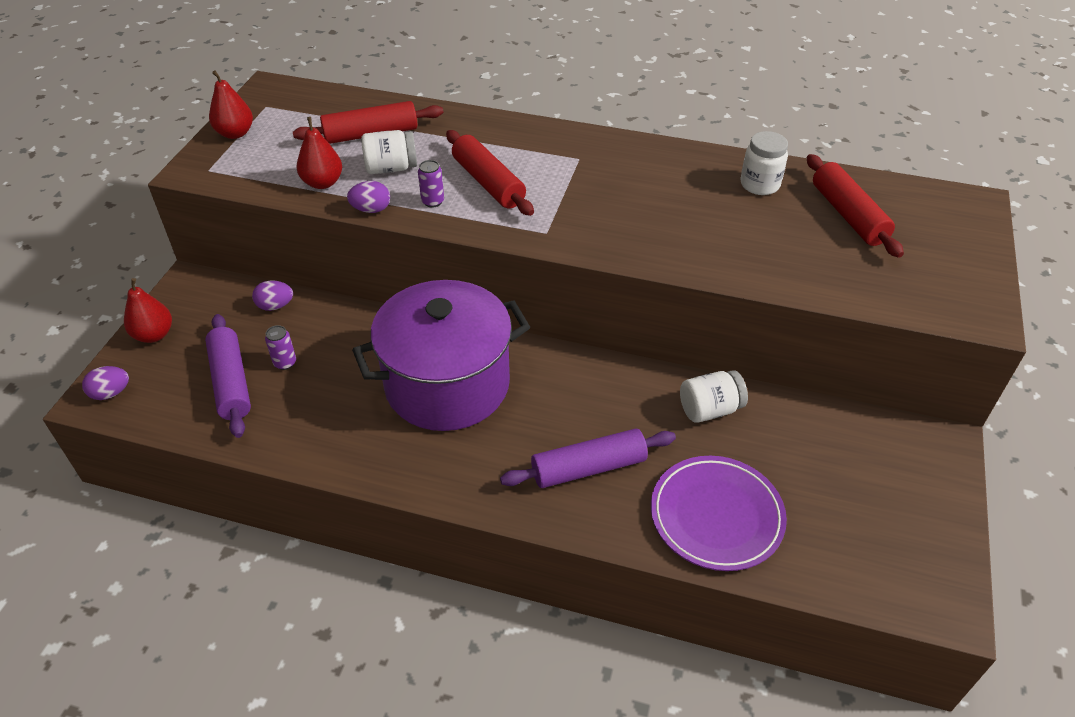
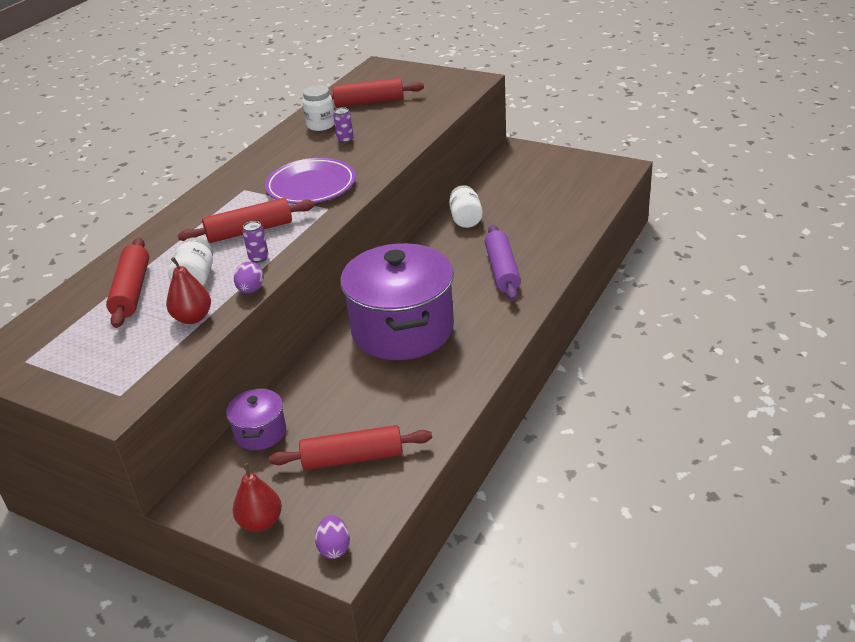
camera: 75 degrees left, 10 degrees down
purple rolling pin [205,314,251,438] -> red rolling pin [269,425,432,470]
red pear [209,70,253,139] -> none
purple egg [252,281,293,311] -> purple pot [226,388,286,450]
purple can [265,325,296,370] -> purple can moved to [333,107,354,143]
purple plate [651,456,787,571] -> purple plate moved to [265,158,356,204]

